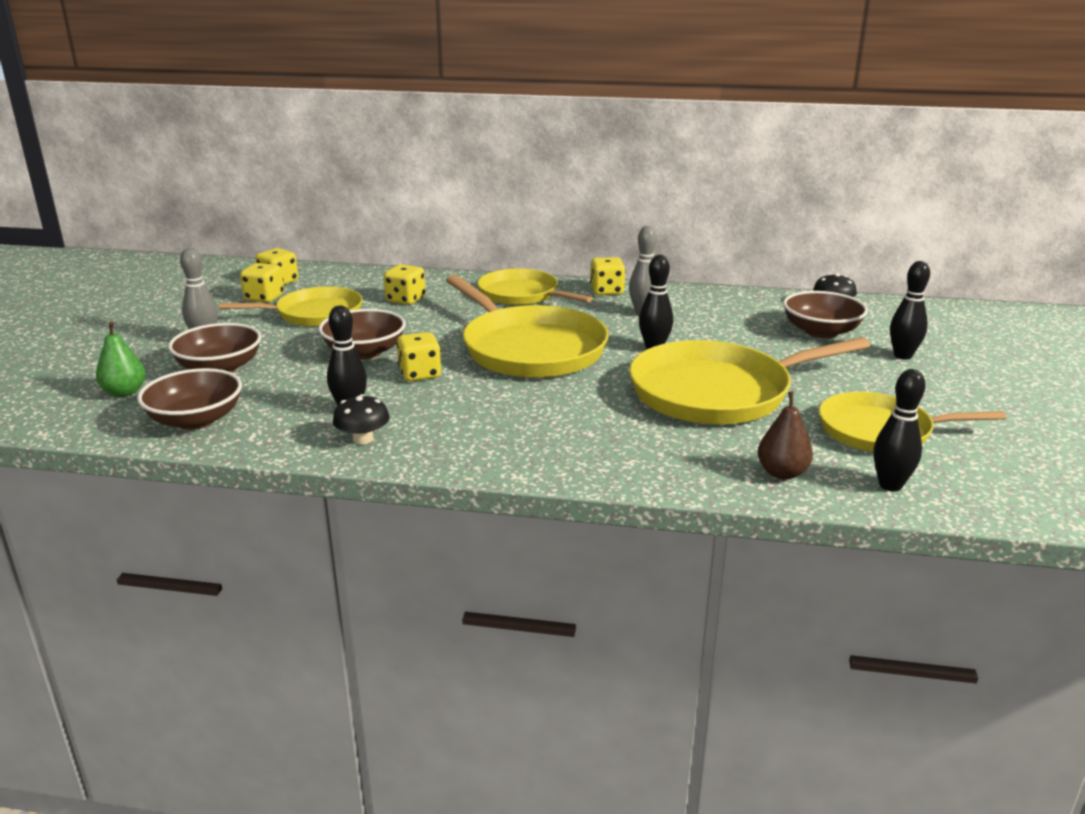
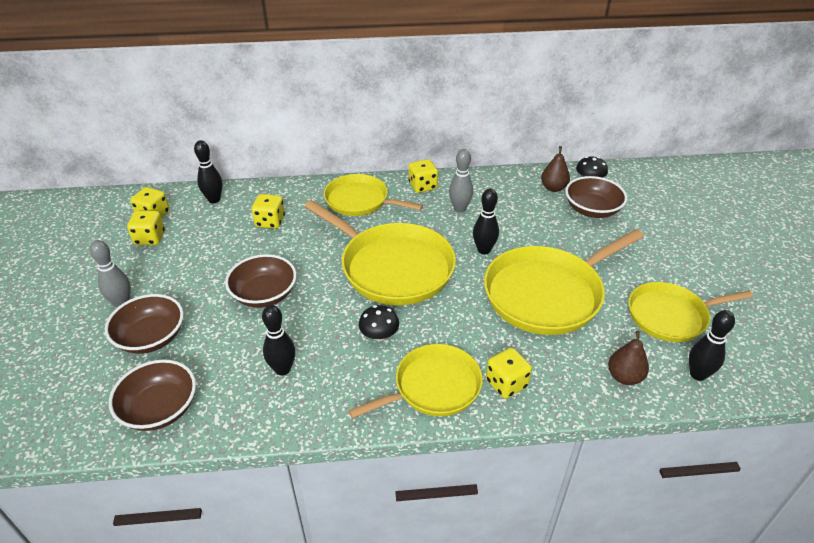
camera: 15 degrees left, 15 degrees up
green pear [96,321,146,397] -> none
yellow pan [219,287,363,327] -> yellow pan moved to [348,344,483,419]
black mushroom [333,394,390,444] -> black mushroom moved to [359,305,399,341]
yellow dice [397,332,441,381] -> yellow dice moved to [486,348,532,399]
black bowling pin [890,261,930,360] -> black bowling pin moved to [194,140,223,203]
none -> brown pear [541,146,570,192]

